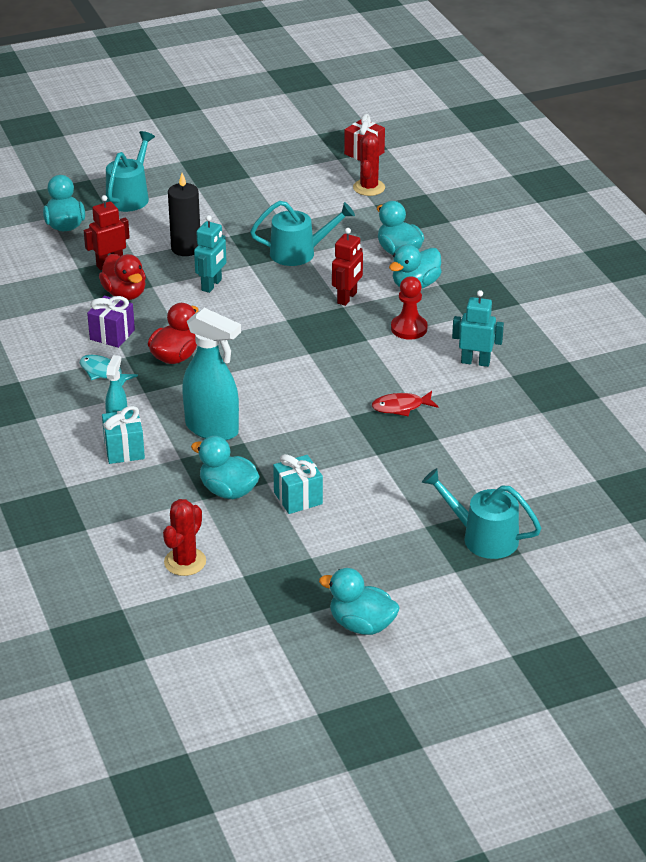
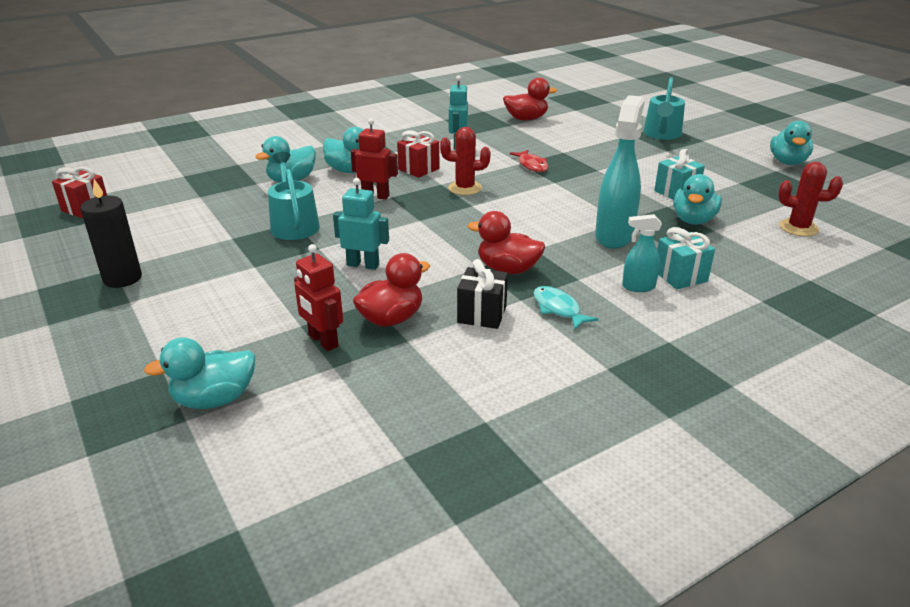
camera: 100 degrees left, 5 degrees down
turquoise fish [80,355,138,386] -> turquoise fish turned 120 degrees clockwise [533,286,599,331]
purple gift [87,296,135,348] -> black gift [457,259,508,329]
turquoise watering can [106,131,155,212] -> none
black candle [168,173,200,256] -> black candle moved to [80,179,142,288]
red cactus [353,133,385,196] -> red cactus moved to [440,127,491,195]
red pawn [391,276,427,340] -> red gift [397,130,440,178]
none -> red duck [503,78,557,121]

